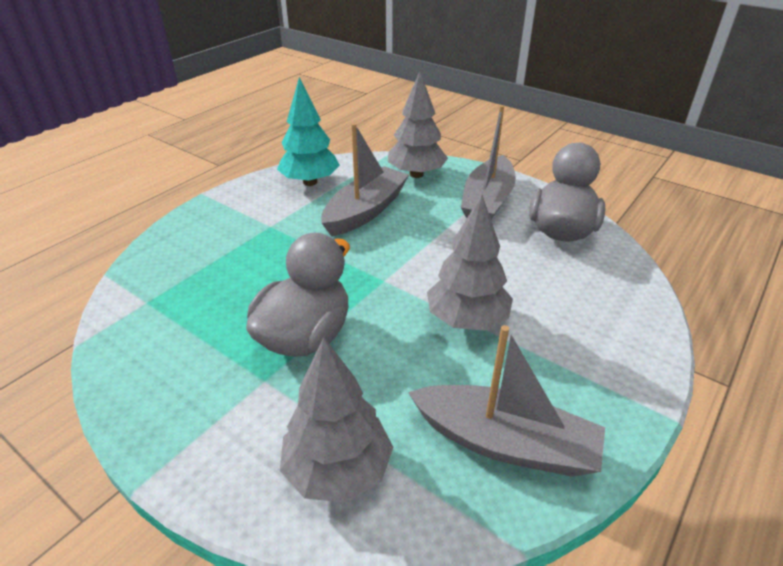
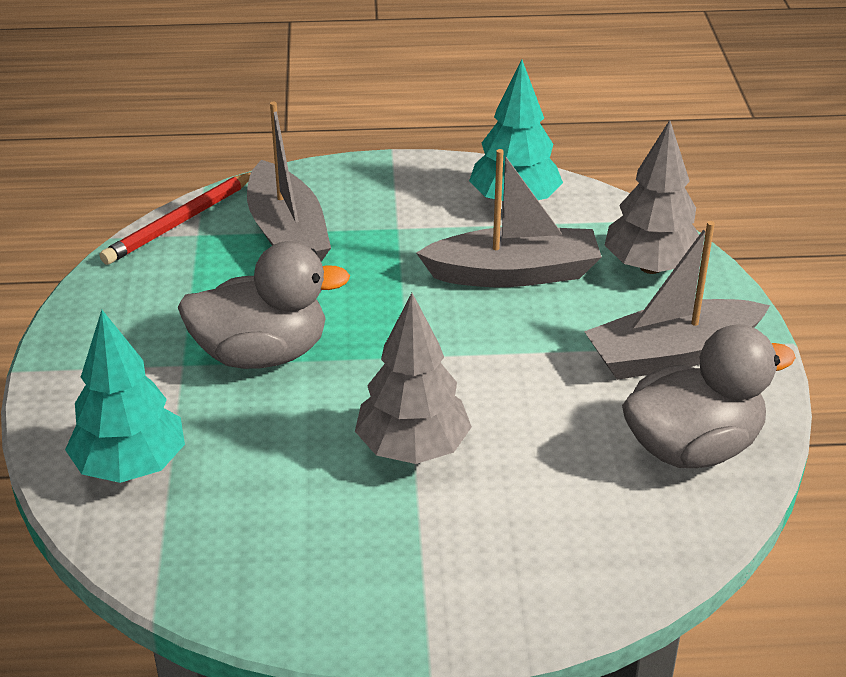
camera: 50 degrees right, 0 degrees up
grey tree [280,337,393,503] -> turquoise tree [65,310,185,483]
grey boat [408,325,605,477] -> grey boat moved to [247,102,331,262]
none -> red pencil [99,172,251,265]

